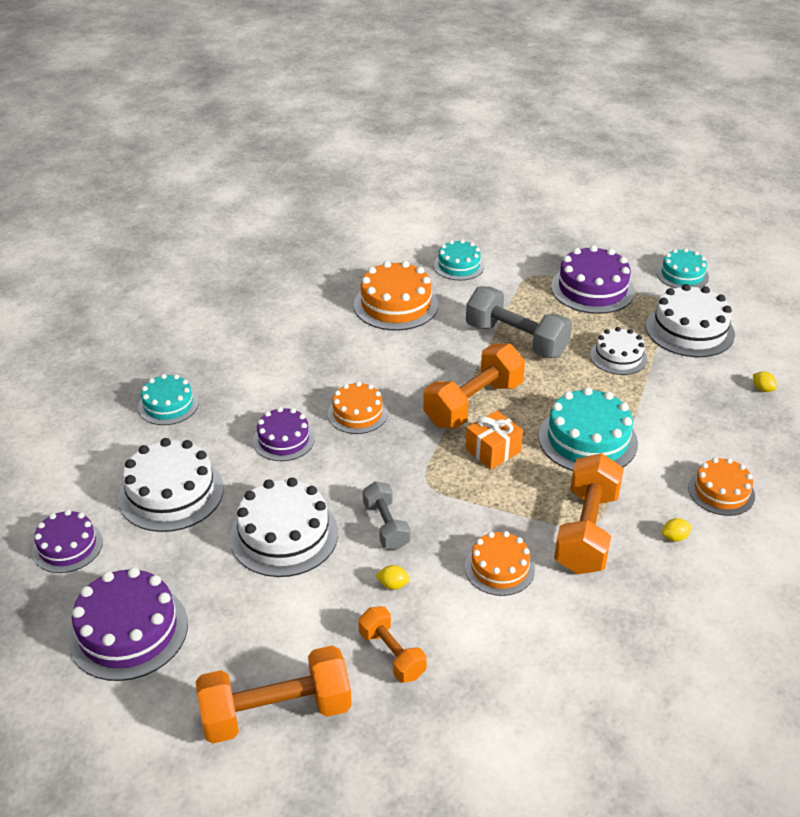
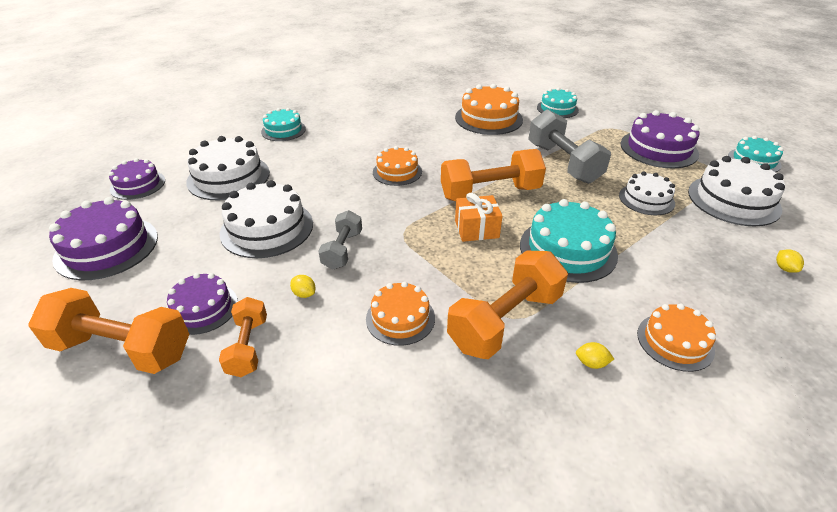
camera: 30 degrees right, 0 degrees up
purple cake [253,407,315,461] -> purple cake moved to [167,273,238,335]

